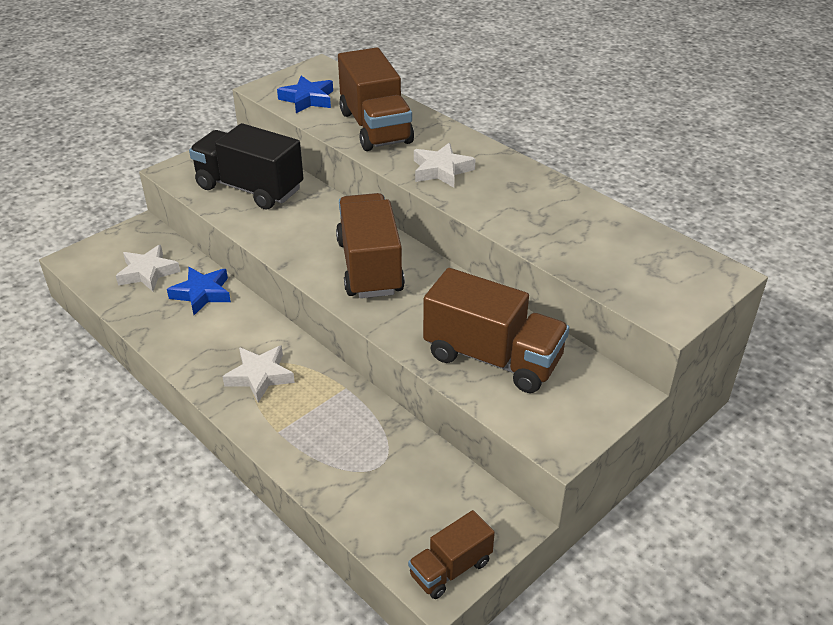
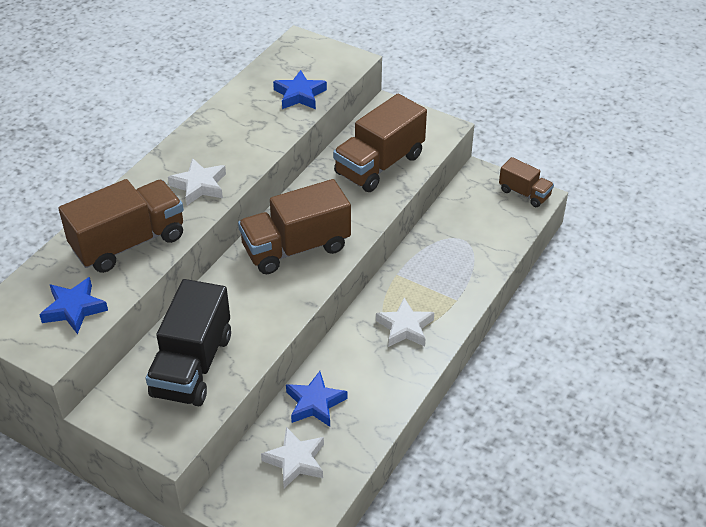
camera: 105 degrees left, 5 degrees up
brown truck [423,268,569,393] -> brown truck turned 150 degrees counterclockwise [333,94,427,192]
none -> blue star [273,70,327,109]

